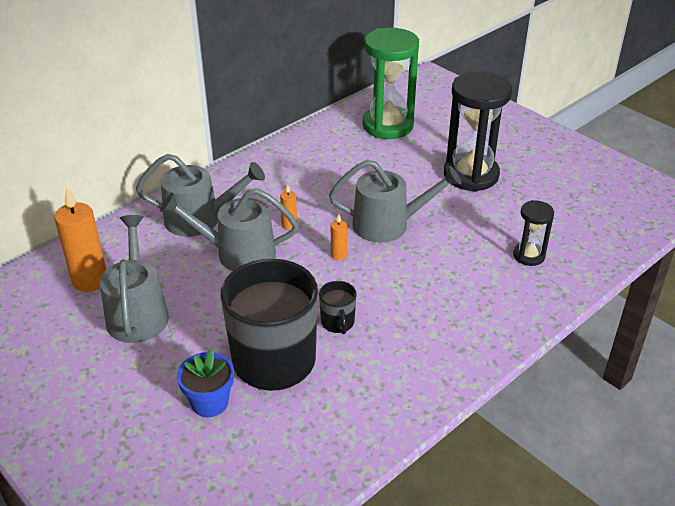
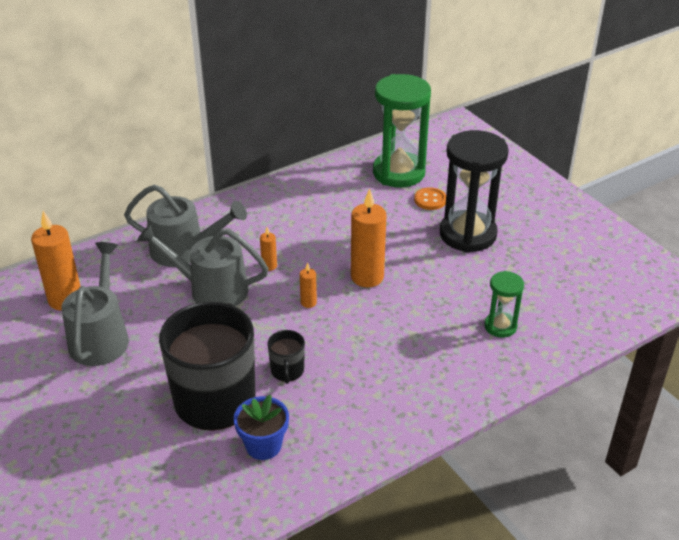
camera: 10 degrees right, 0 degrees up
blue flower pot [177,349,234,417] -> blue flower pot moved to [234,395,289,460]
grey watering can [329,160,462,243] -> orange candle [351,188,387,287]
black hourglass [513,200,554,266] -> green hourglass [484,271,524,338]
none -> orange button [414,187,446,210]

